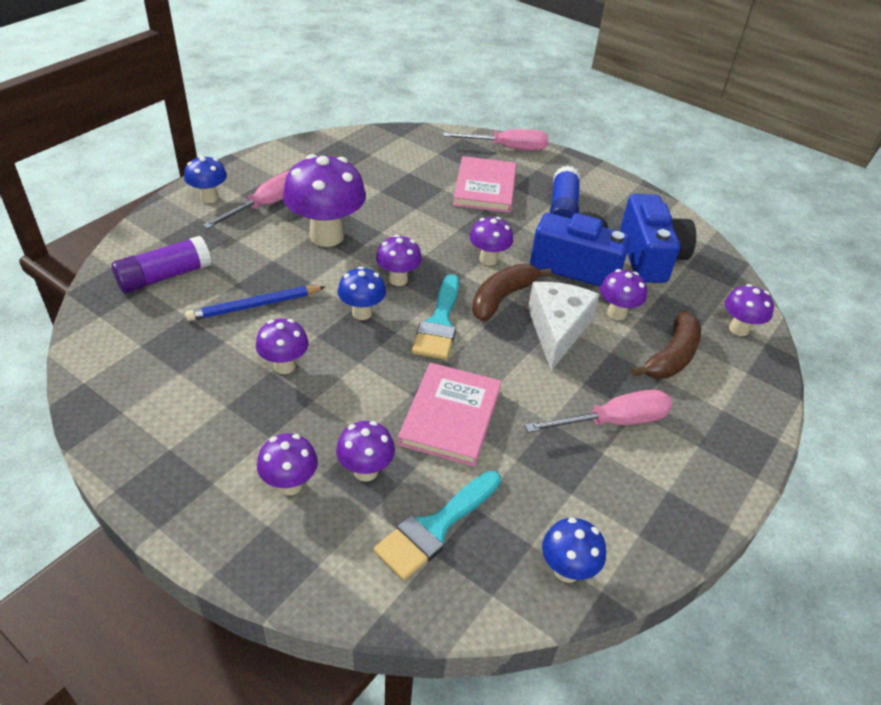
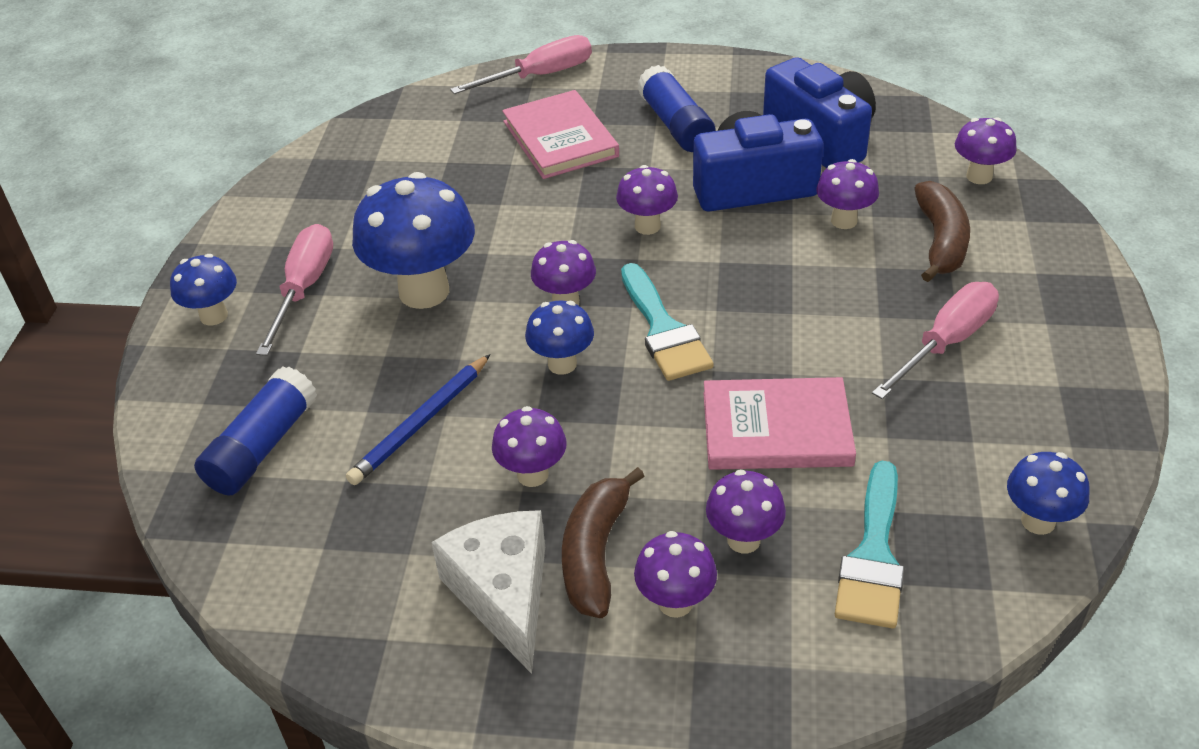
camera: 25 degrees left, 0 degrees up
purple glue stick [112,236,211,293] -> blue glue stick [194,366,317,495]
purple mushroom [283,154,366,247] -> blue mushroom [352,172,475,309]
pink book [398,363,502,466] -> pink book turned 75 degrees counterclockwise [703,377,856,470]
brown banana [472,264,552,322] -> brown banana moved to [562,467,644,618]
white cheese [528,282,600,370] -> white cheese moved to [431,510,545,674]

